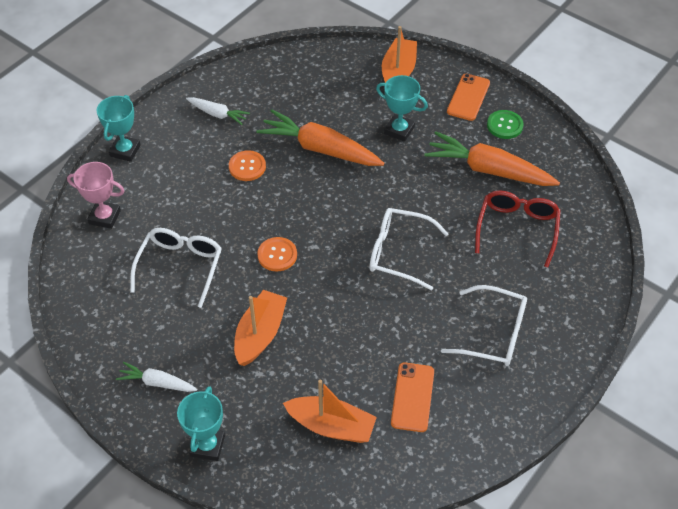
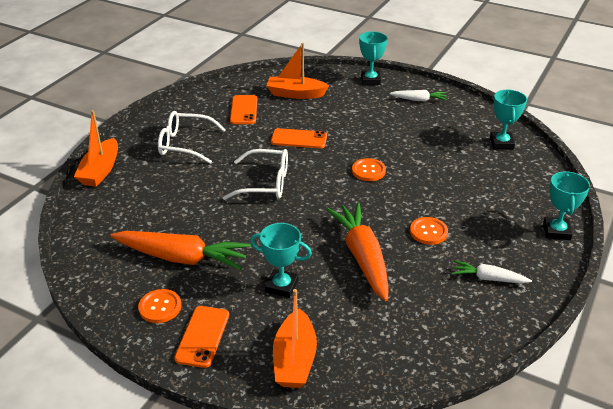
camera: 170 degrees right, 15 degrees down
pink trophy [67,162,124,229] -> none
white glasses [130,228,222,308] -> none
orange boat [234,290,287,366] -> orange boat moved to [74,110,118,187]
orange carrot [256,109,384,166] -> orange carrot turned 120 degrees counterclockwise [326,202,389,301]
red glasses [475,191,561,268] -> none
green button [487,110,524,139] -> orange button [138,289,182,323]
none -> orange phone [271,128,327,149]
none -> turquoise trophy [490,90,527,149]

